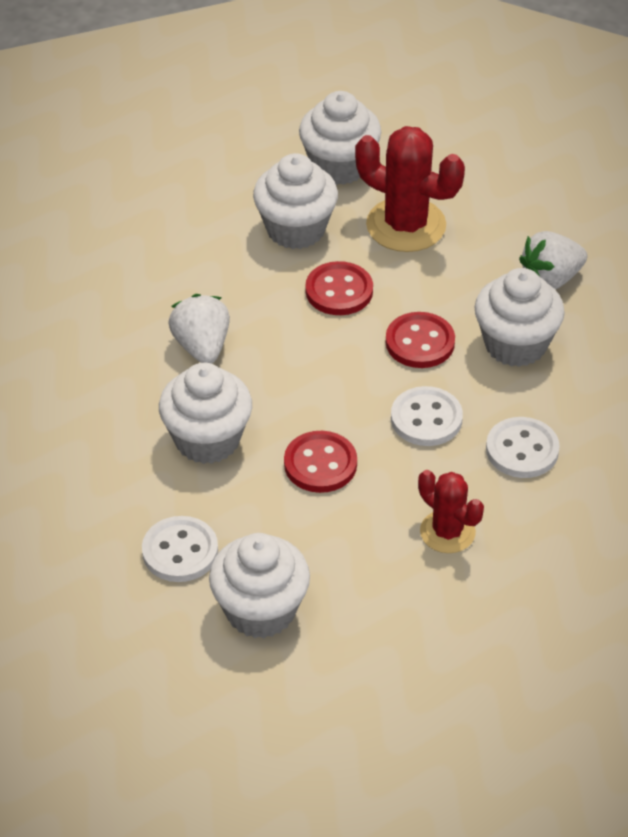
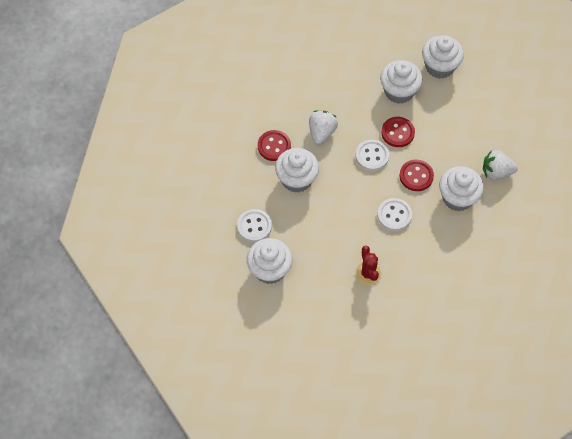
camera: 30 degrees right, 15 degrees up
red button [284,431,357,493] -> red button moved to [258,130,291,161]
red cactus [355,126,465,252] -> none
white button [486,417,560,478] -> white button moved to [356,140,389,171]

